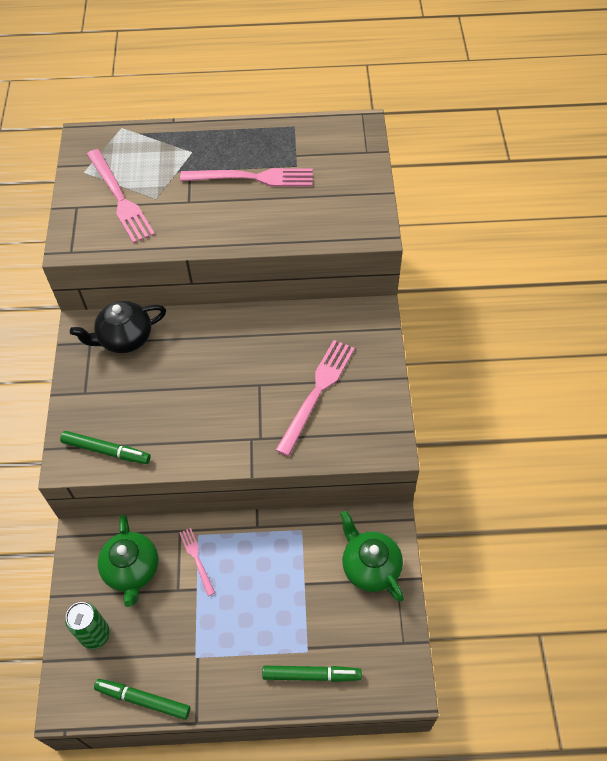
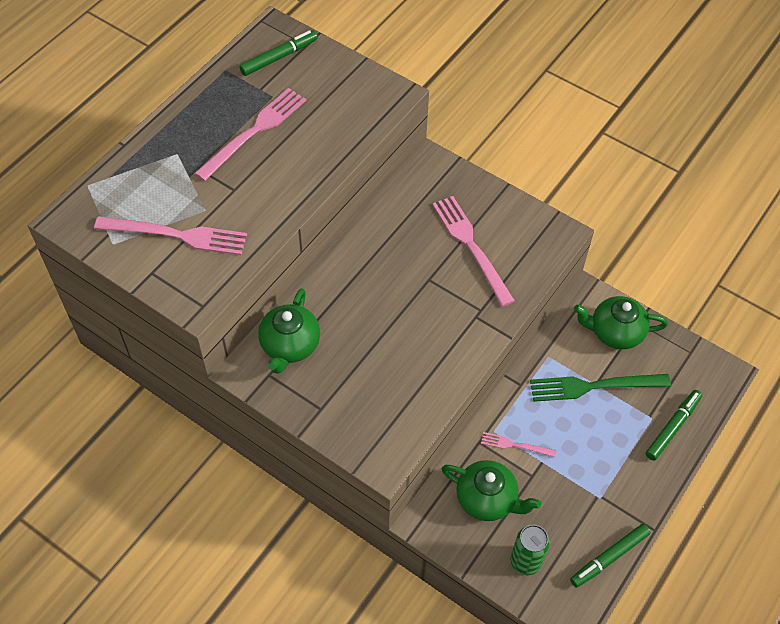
camera: 55 degrees left, 0 degrees up
green marker [60,431,151,464] -> green marker moved to [239,30,318,76]
black teapot [70,301,166,353] -> green teapot [258,288,320,374]
none -> green fork [530,374,671,402]

